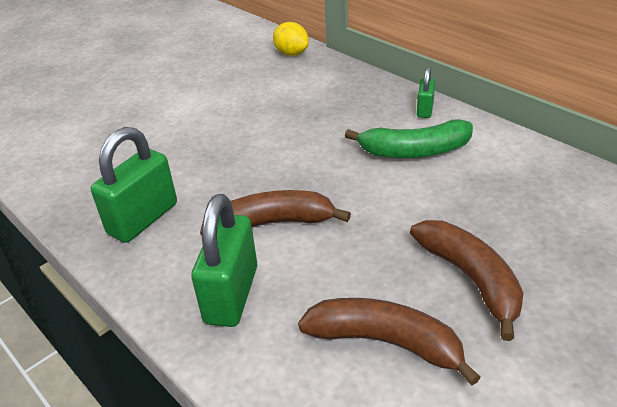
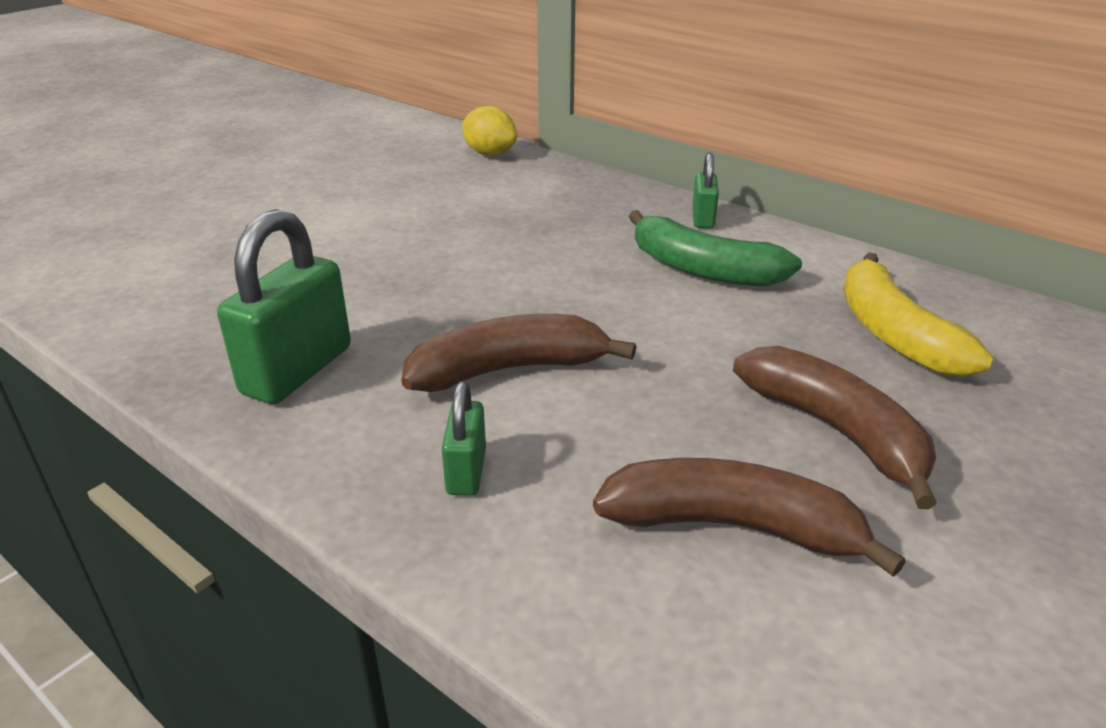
camera: 10 degrees left, 5 degrees down
green padlock [191,194,257,327] -> green padlock [442,381,486,496], size x0.53
green banana [345,119,473,158] -> green banana turned 45 degrees clockwise [629,210,802,287]
none -> yellow banana [843,252,993,377]

